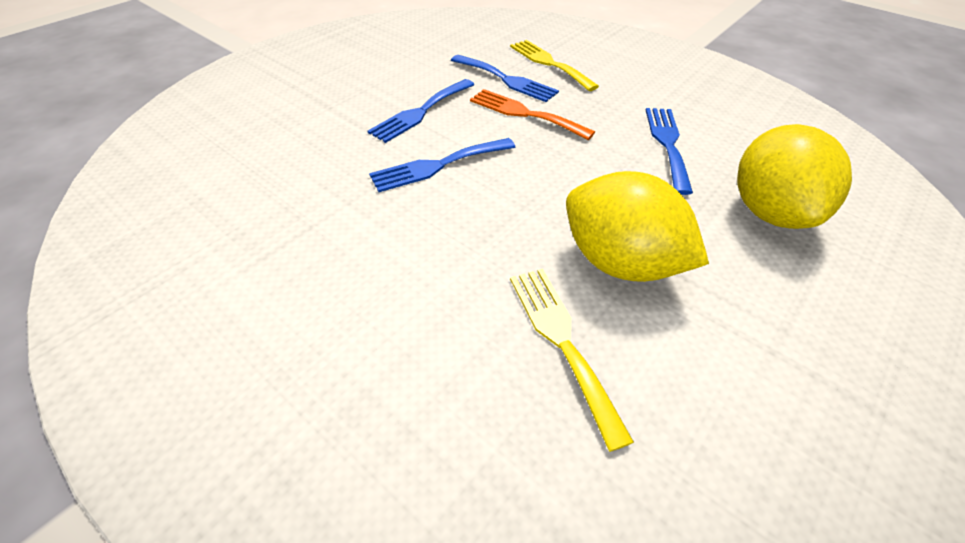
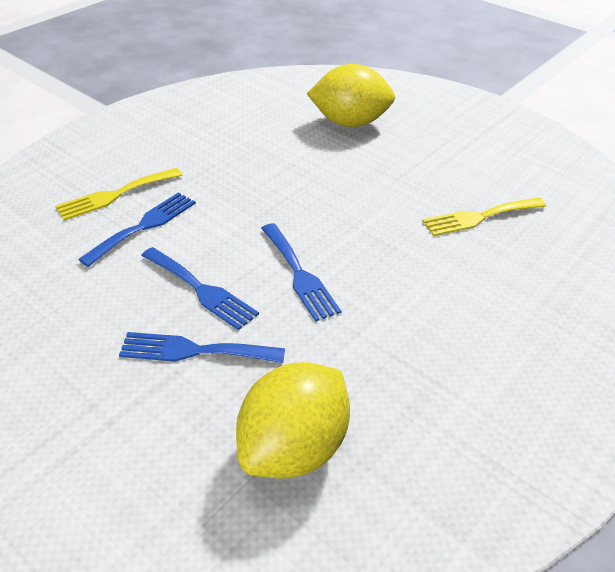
camera: 90 degrees left, 5 degrees down
orange fork [470,89,595,140] -> none
yellow lemon [566,171,709,282] -> yellow lemon moved to [236,362,350,479]
blue fork [646,108,693,195] -> blue fork moved to [119,332,285,363]

